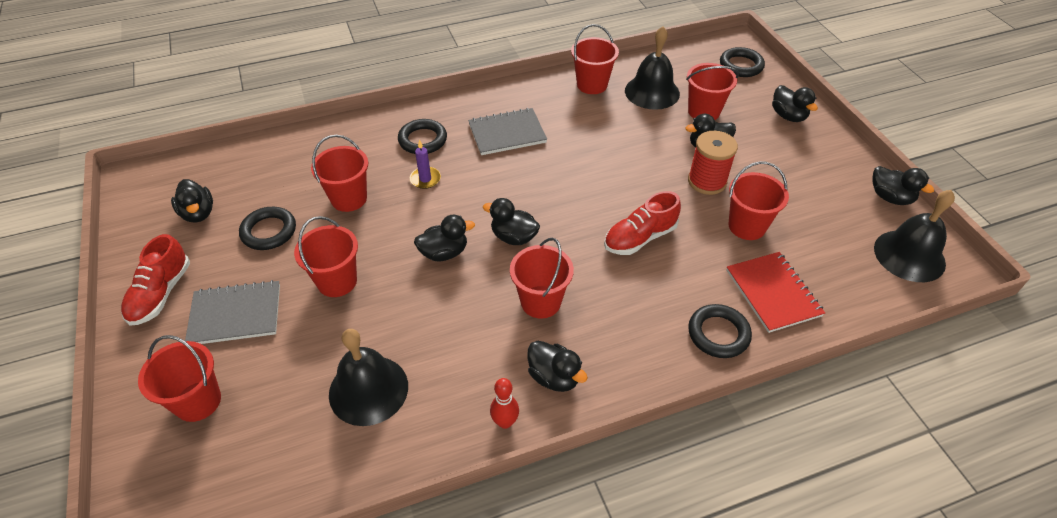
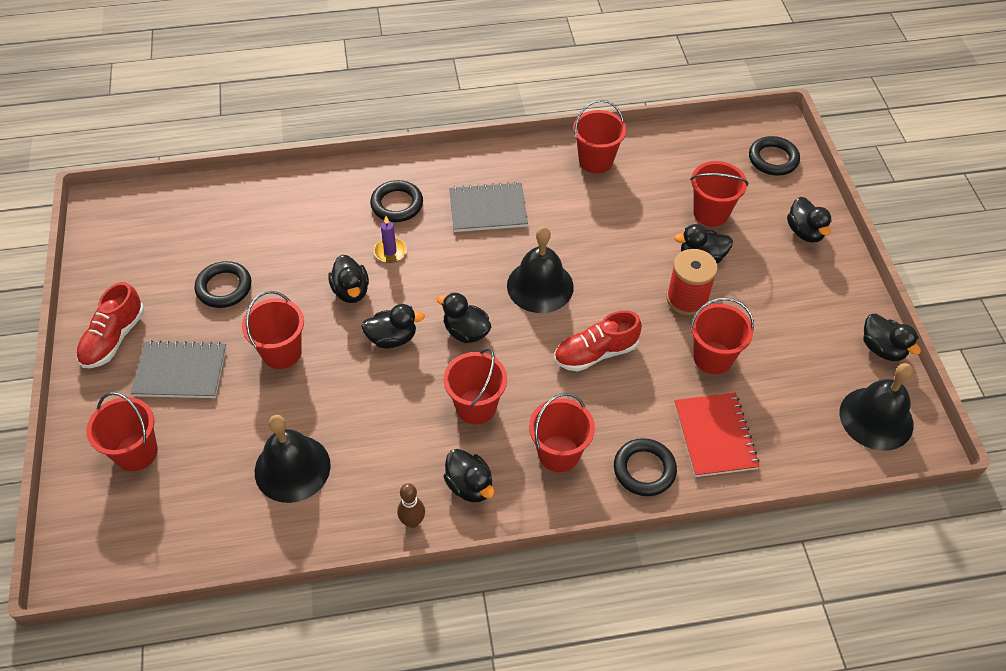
camera: 10 degrees right, 5 degrees up
black duck [171,179,213,223] -> black duck moved to [328,255,369,303]
red bucket [311,135,368,212] -> red bucket moved to [529,393,595,472]
red bowling pin [490,378,519,429] -> brown bowling pin [397,483,425,528]
black bell [625,26,680,110] -> black bell moved to [507,227,574,313]

